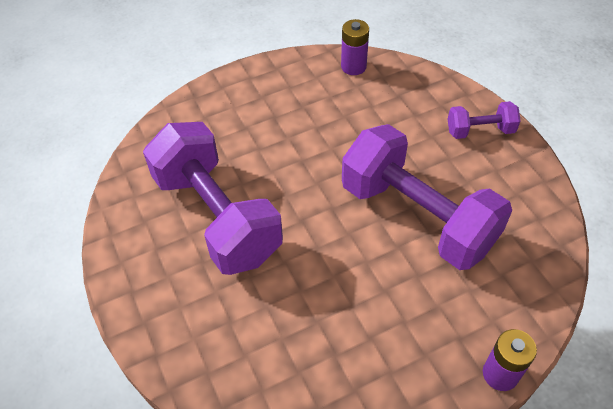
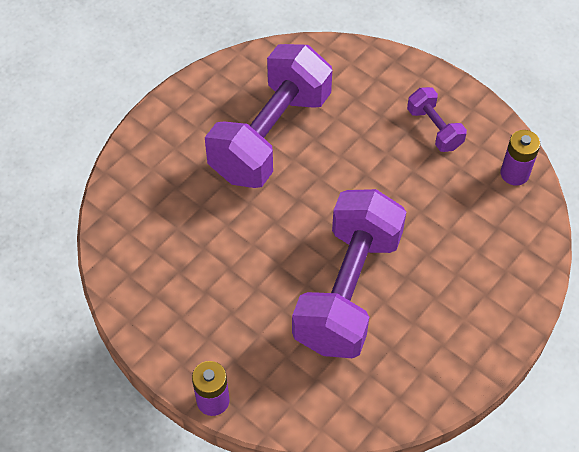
camera: 65 degrees right, 5 degrees up
purple dumbbell [448,101,521,139] -> purple dumbbell moved to [407,87,467,152]

